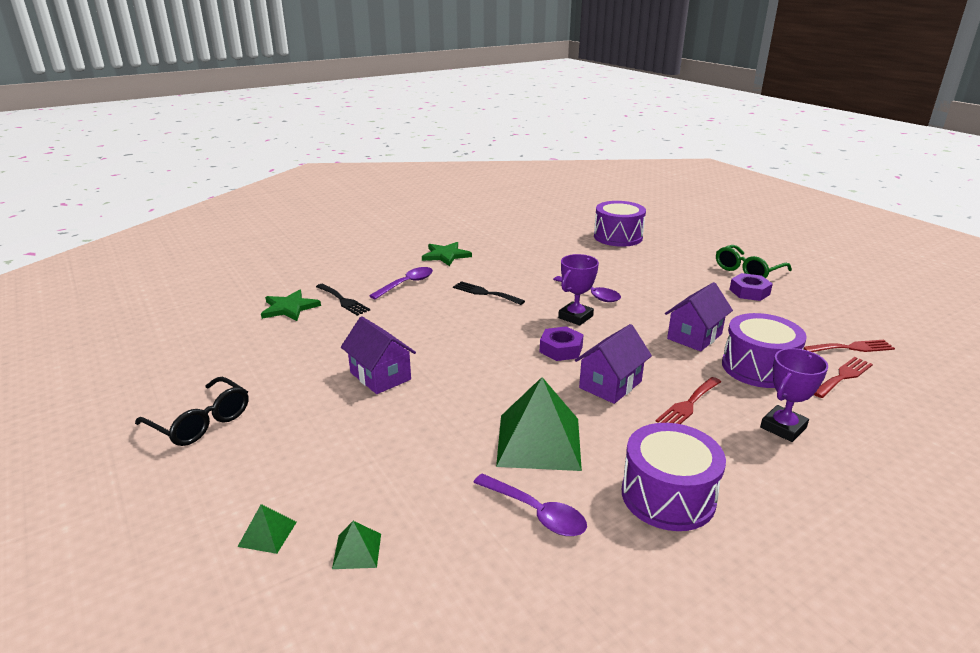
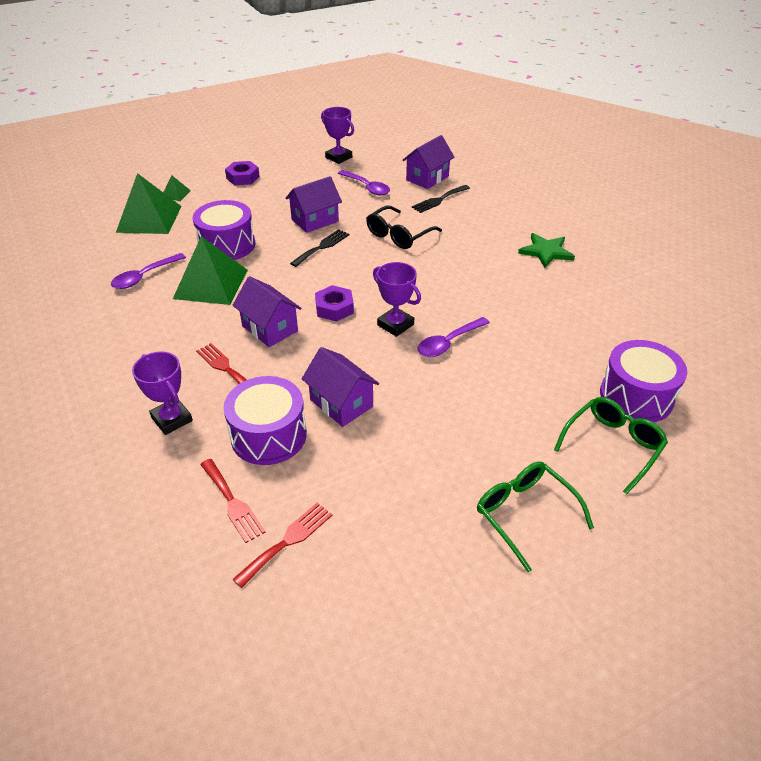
camera: 95 degrees right, 15 degrees up
black glasses [135,377,249,446] -> black glasses moved to [366,206,442,249]
green star [261,289,321,321] -> purple house [403,135,455,189]
green pyramid [332,521,381,569] -> green pyramid [116,173,182,234], size x2.27
purple spoon [369,267,433,299] -> purple spoon moved to [338,170,390,196]
black fork [453,281,525,305] -> black fork moved to [290,229,350,267]
purple drum [622,423,726,531] -> purple drum moved to [193,200,255,260]
purple nut [729,273,773,301] -> purple nut moved to [225,161,260,185]
red fork [803,340,895,352] -> red fork turned 135 degrees counterclockwise [232,503,332,588]
none -> purple trophy [321,107,354,164]
none -> green glasses [554,397,668,495]

